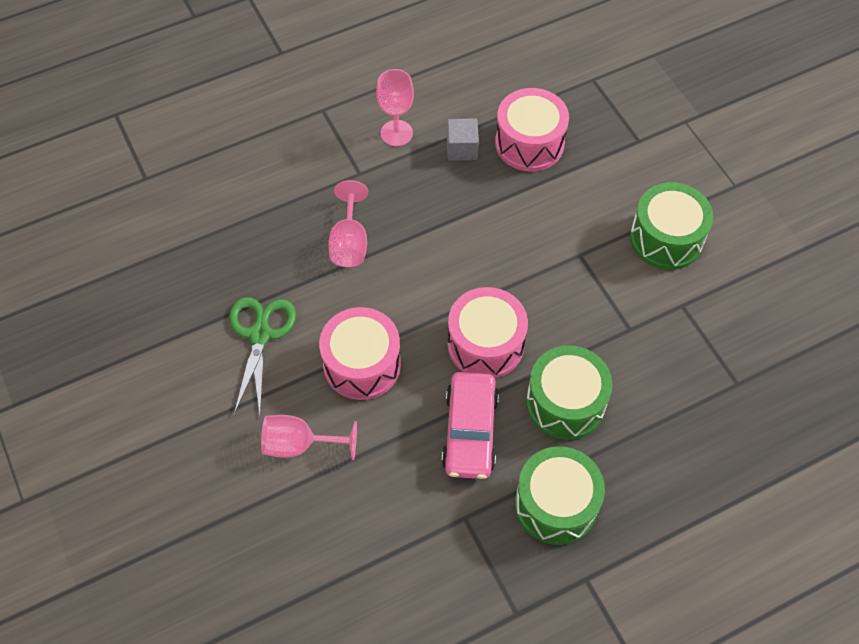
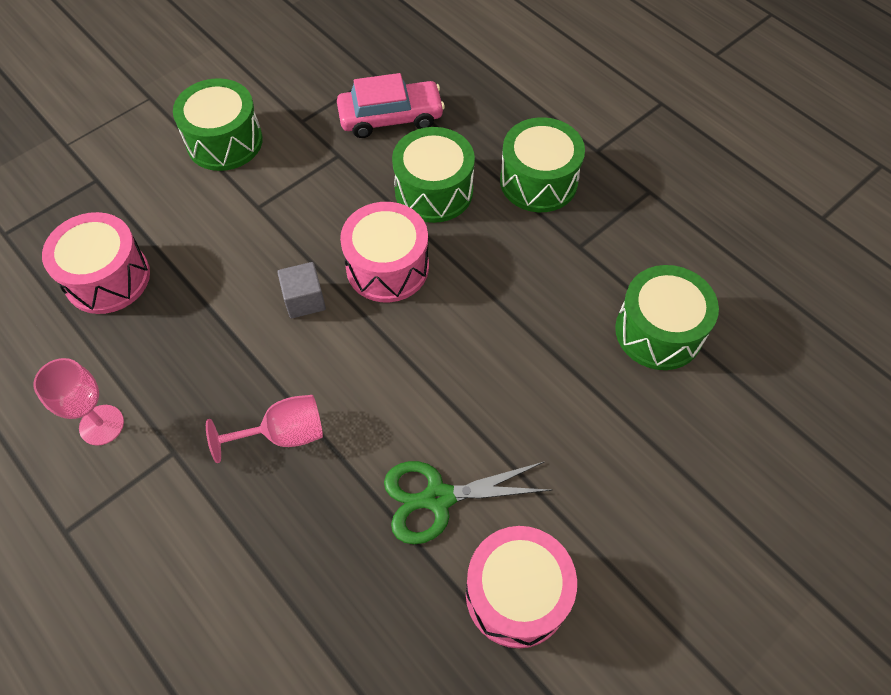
camera: 105 degrees left, 0 degrees up
pink goblet [261,415,357,460] -> none
pink drum [319,307,401,400] -> pink drum moved to [466,526,577,649]
pink car [442,372,499,479] -> pink car moved to [337,73,445,138]
grey cube [447,118,479,161] -> grey cube moved to [277,262,326,318]
none -> green drum [615,265,719,370]

